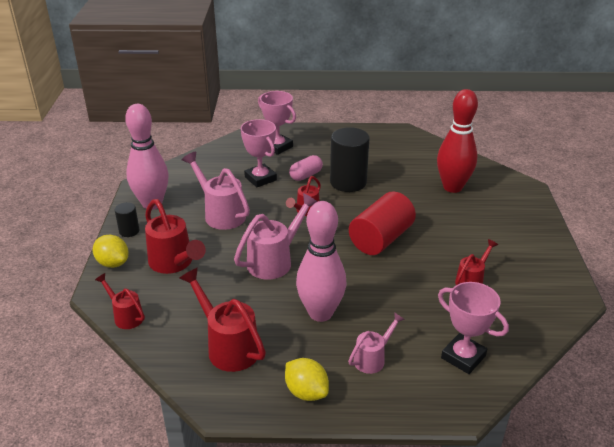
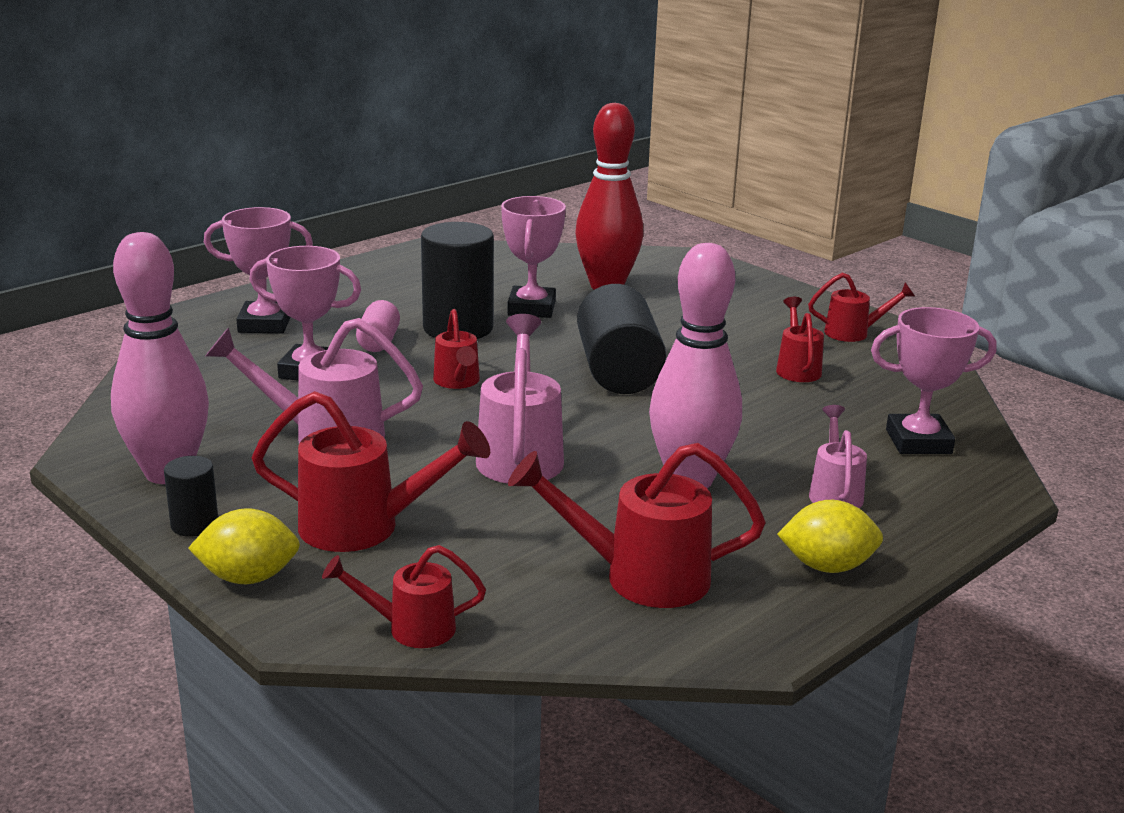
camera: 45 degrees left, 10 degrees down
red cylinder [349,192,416,255] -> black cylinder [577,284,666,394]
none -> pink trophy [501,196,566,318]
none -> red watering can [808,273,916,342]

